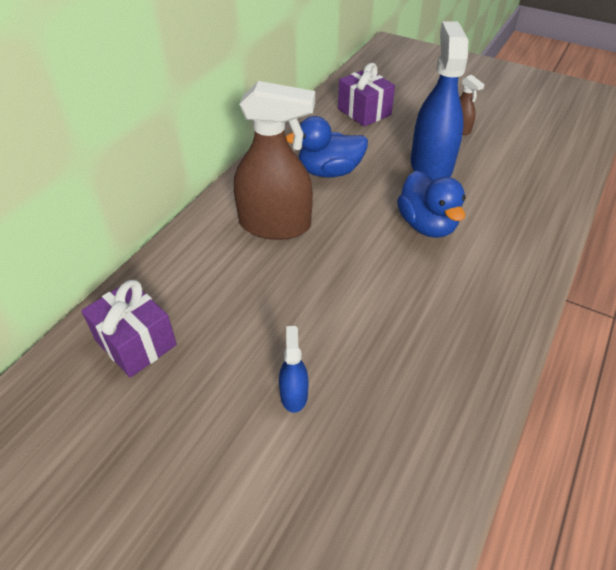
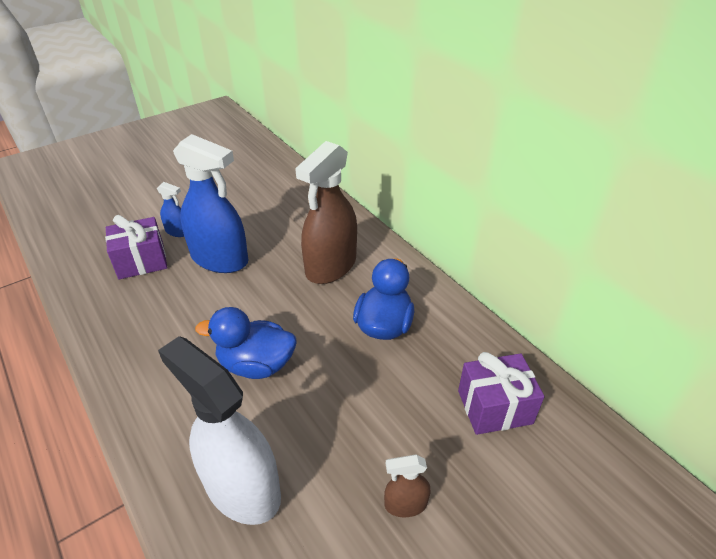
camera: 115 degrees right, 5 degrees down
purple gift [81,280,177,378] -> purple gift moved to [105,215,167,279]
blue spray bottle [411,21,469,180] -> blue spray bottle moved to [173,134,248,273]
none -> white spray bottle [158,336,281,525]

